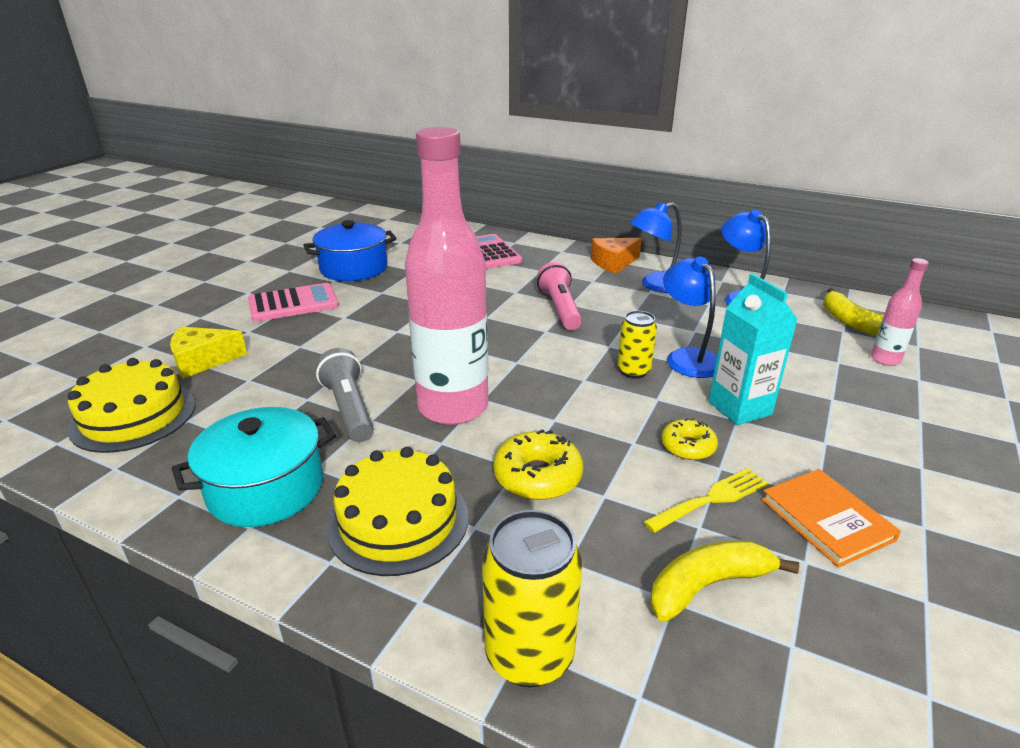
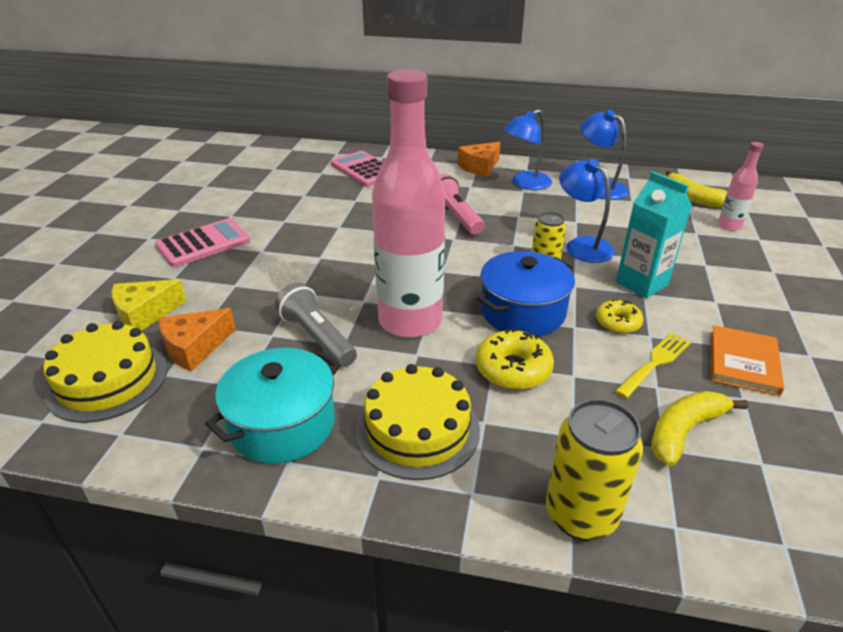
camera: 15 degrees left, 5 degrees up
blue pot [303,220,396,281] -> blue pot moved to [477,251,575,336]
orange book [761,469,901,568] -> orange book turned 60 degrees clockwise [710,325,784,396]
none -> orange cheese [159,308,236,371]

